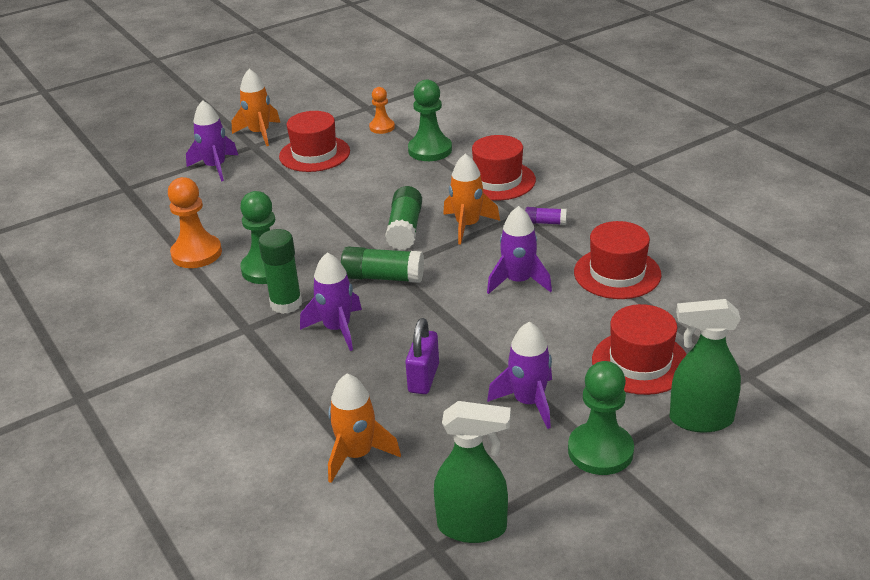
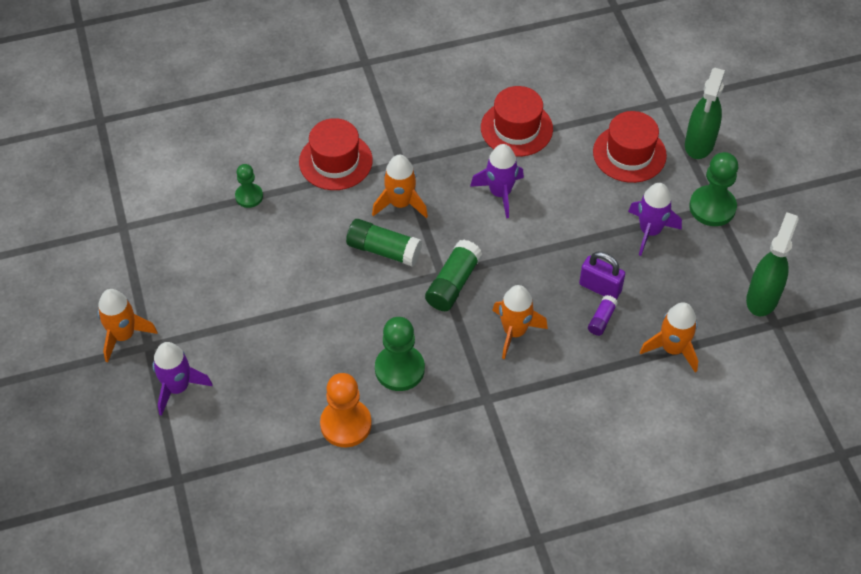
camera: 75 degrees left, 20 degrees up
green glue stick [258,229,302,314] -> none
red hat [279,111,350,172] -> none
purple rocket [300,252,362,351] -> orange rocket [492,285,548,359]
orange pawn [369,87,395,134] -> none
green pawn [408,80,452,161] -> green pawn [235,164,263,208], size x0.60
purple glue stick [525,207,567,225] -> purple glue stick moved to [588,295,618,336]

